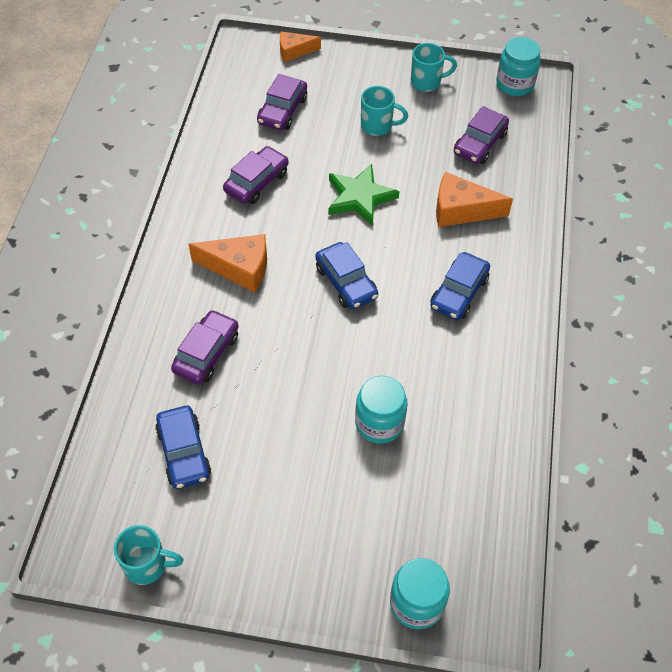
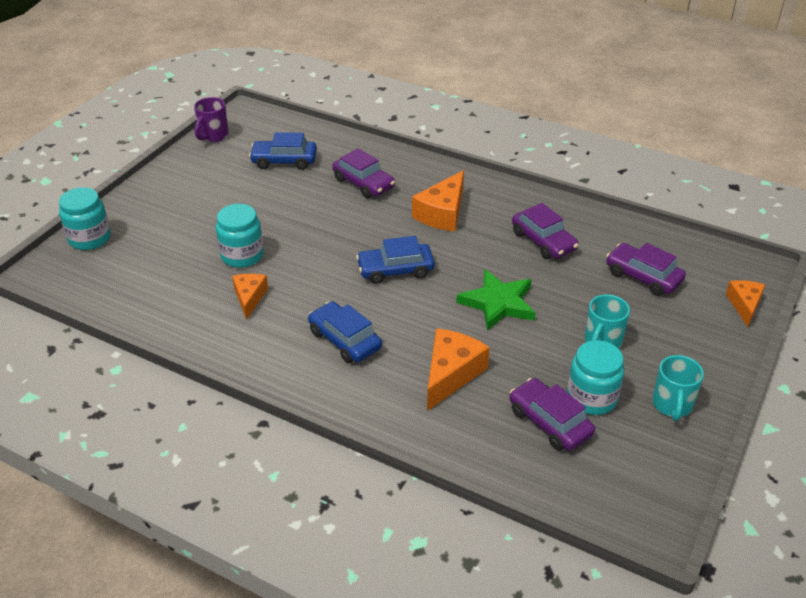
camera: 110 degrees right, 15 degrees down
turquoise mug [114,525,184,585] -> purple mug [194,97,229,142]
turquoise jar [496,37,541,96] -> turquoise jar moved to [567,340,624,415]
none -> orange cheese [232,274,268,320]

